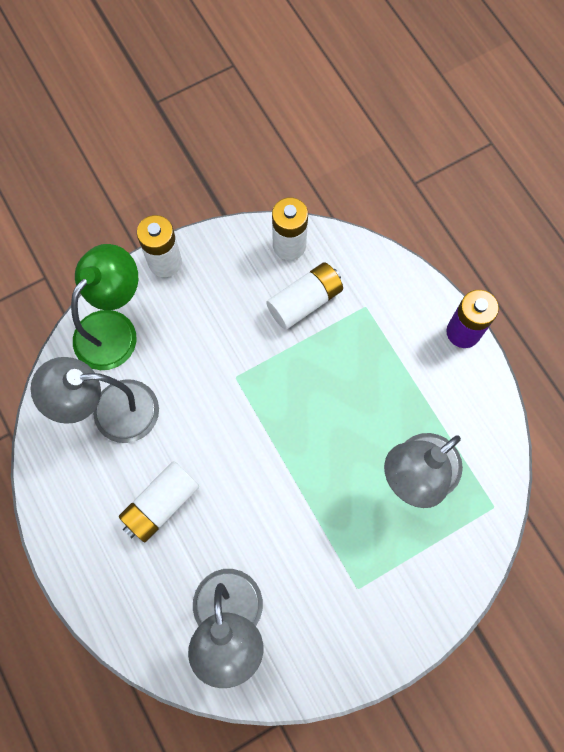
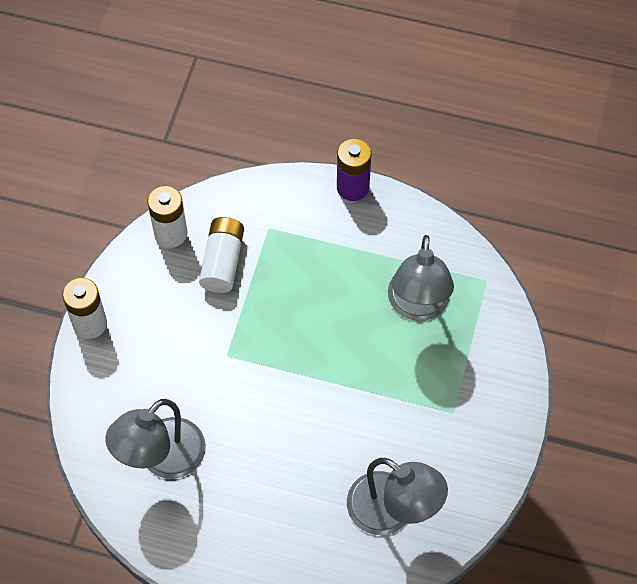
camera: 45 degrees left, 10 degrees down
green lamp [71,244,138,370] -> none
white battery [119,461,199,542] -> none

